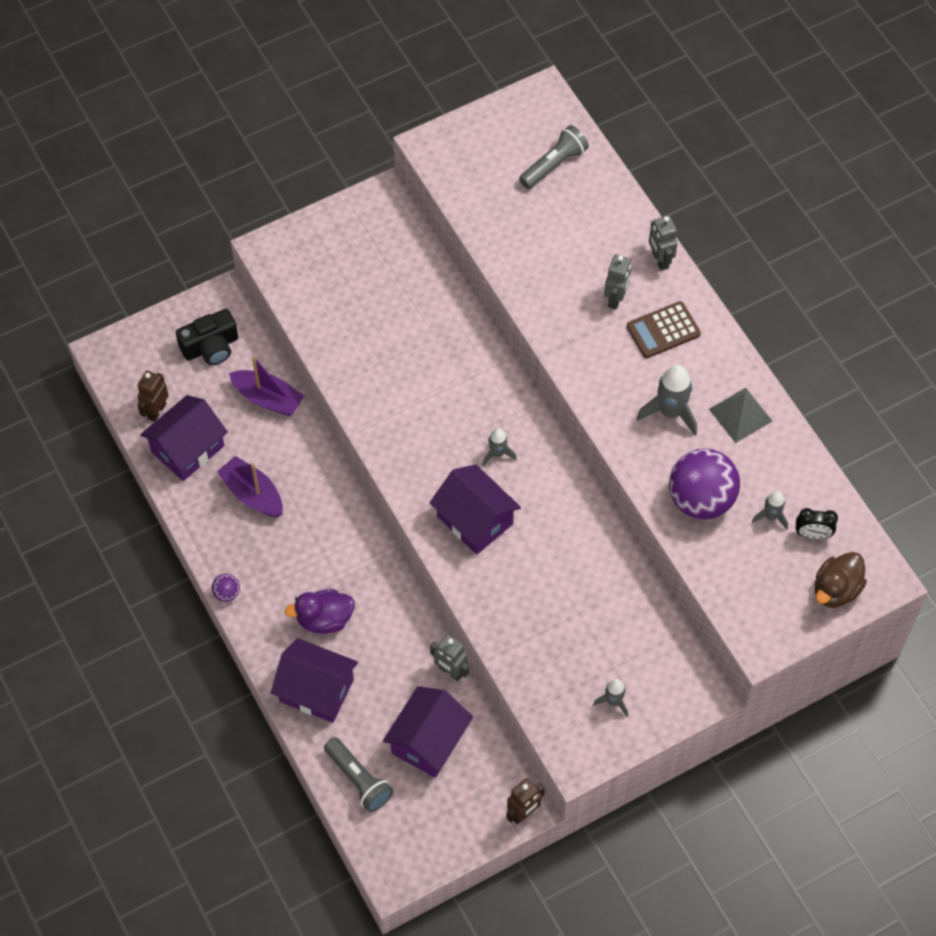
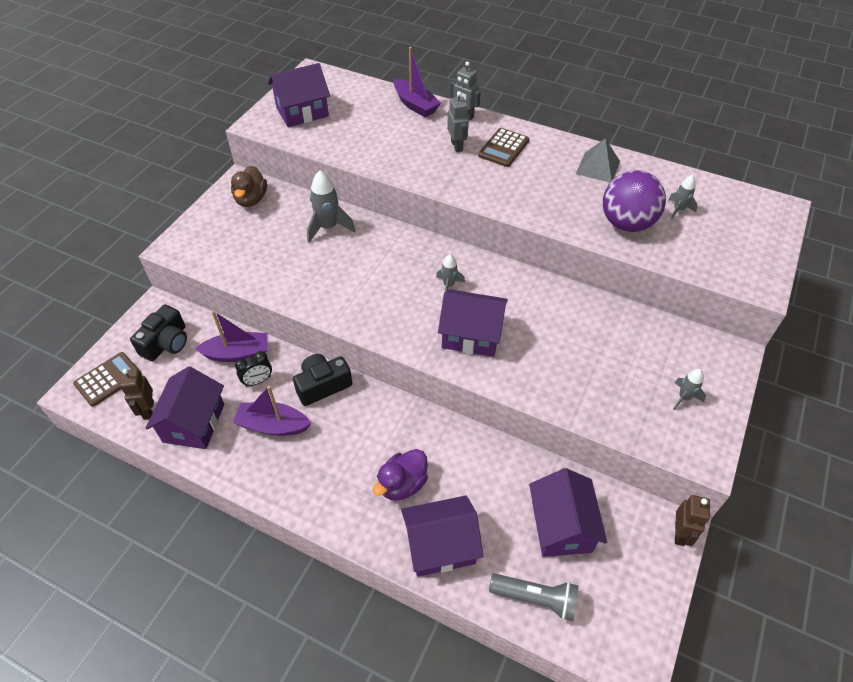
camera: 35 degrees left, 10 degrees down
purple ball [212,574,240,602] -> none
grey robot [430,634,469,681] -> none
grey flashlight [519,125,589,189] -> none
grey rocket [637,365,697,435] -> grey rocket moved to [307,170,355,242]
black clock [796,508,838,539] -> black clock moved to [235,351,272,387]
brown duck [815,552,867,608] -> brown duck moved to [231,166,267,207]
none -> brown calculator [73,352,142,407]
none -> purple house [268,63,330,127]
none -> black camera [293,354,352,406]
none -> purple boat [394,47,441,117]

